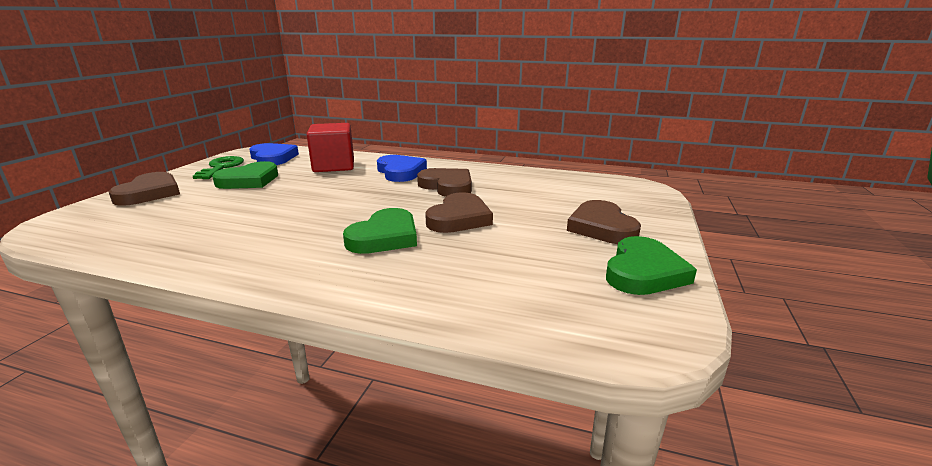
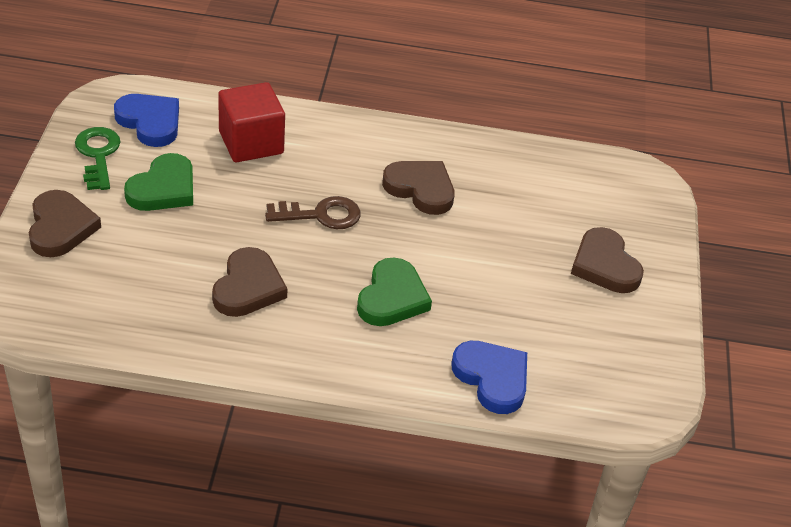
camera: 15 degrees left, 20 degrees up
blue heart [377,155,427,182] -> blue heart moved to [451,341,527,414]
brown heart [425,192,493,233] -> brown heart moved to [212,247,288,317]
green heart [606,236,697,295] -> none
none -> brown key [265,196,361,229]

